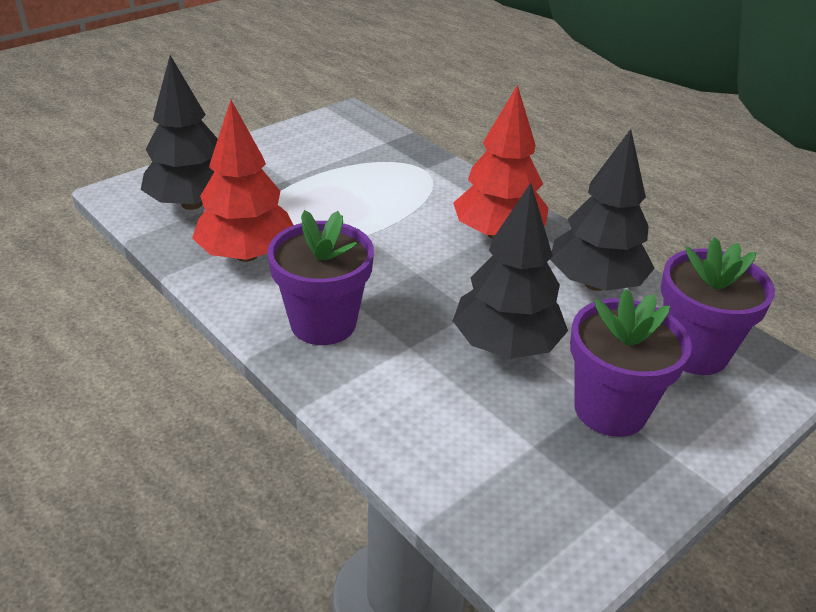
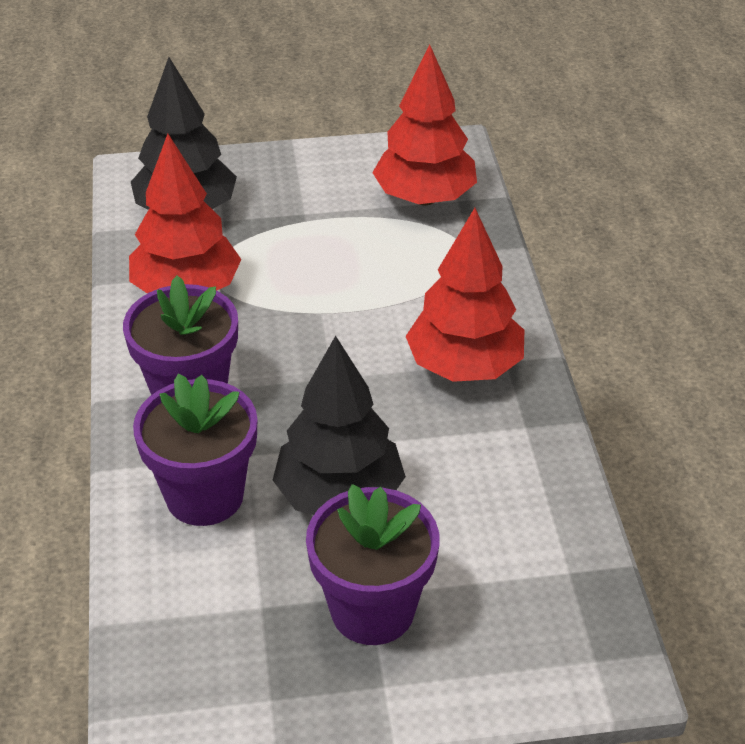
camera: 35 degrees right, 5 degrees up
black tree [550,129,655,291] -> none
purple flower pot [661,237,775,375] -> purple flower pot moved to [133,374,257,526]
none -> red tree [372,45,477,205]

